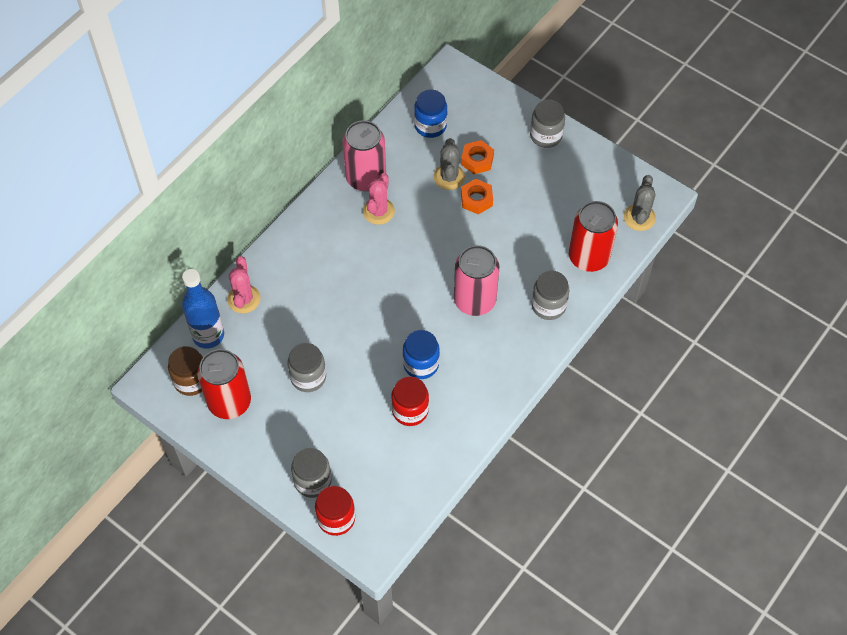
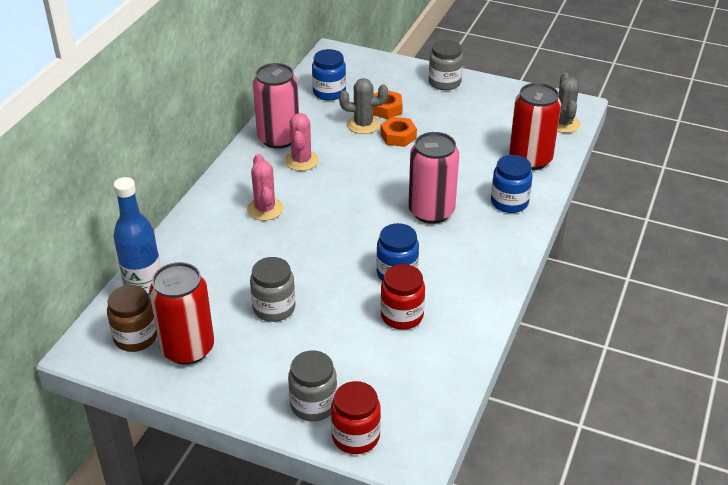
camera: 15 degrees left, 20 degrees down
pink cactus [227,256,261,313] -> pink cactus moved to [247,154,283,221]
grey cactus [433,138,465,190] -> grey cactus turned 75 degrees counterclockwise [339,78,388,134]
grey jar [531,271,569,320] -> blue jar [491,155,533,213]

